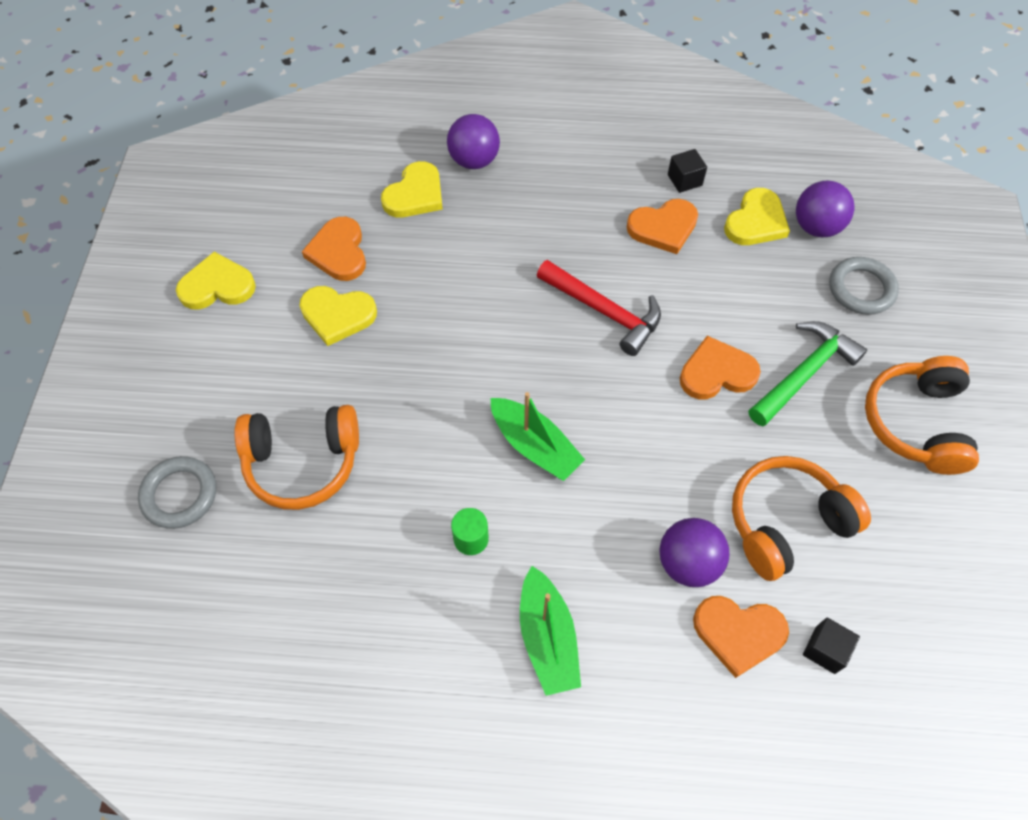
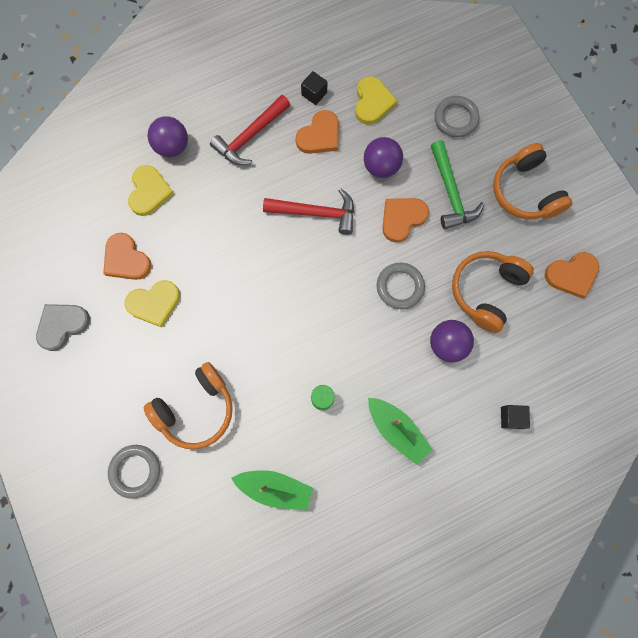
camera: 30 degrees left, 15 degrees up
yellow heart [176,252,256,310] -> grey heart [36,304,90,351]
green boat [490,392,585,481] -> green boat moved to [231,470,313,510]
orange heart [693,596,789,678] -> orange heart moved to [545,252,599,299]
green hammer [749,321,867,426] -> green hammer turned 150 degrees clockwise [431,140,484,229]
purple ball [796,181,855,237] -> purple ball moved to [364,137,403,178]
black cube [803,617,860,674] -> black cube moved to [501,405,530,429]
none -> red hammer [210,95,290,165]
none -> grey ring [377,263,425,309]

